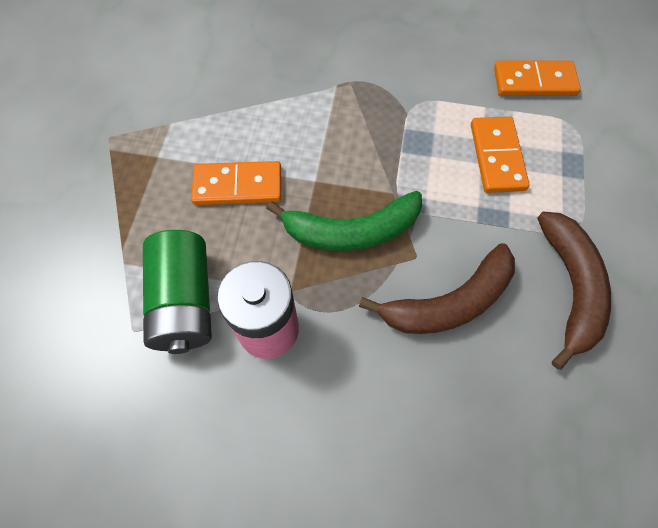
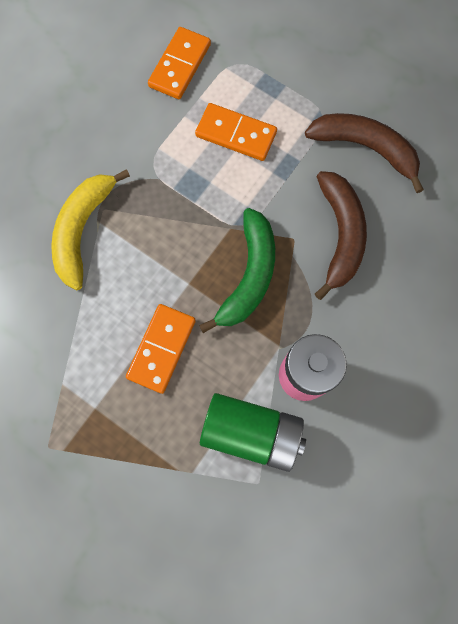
camera: 65 degrees left, 10 degrees up
none -> yellow banana [51,169,130,290]

